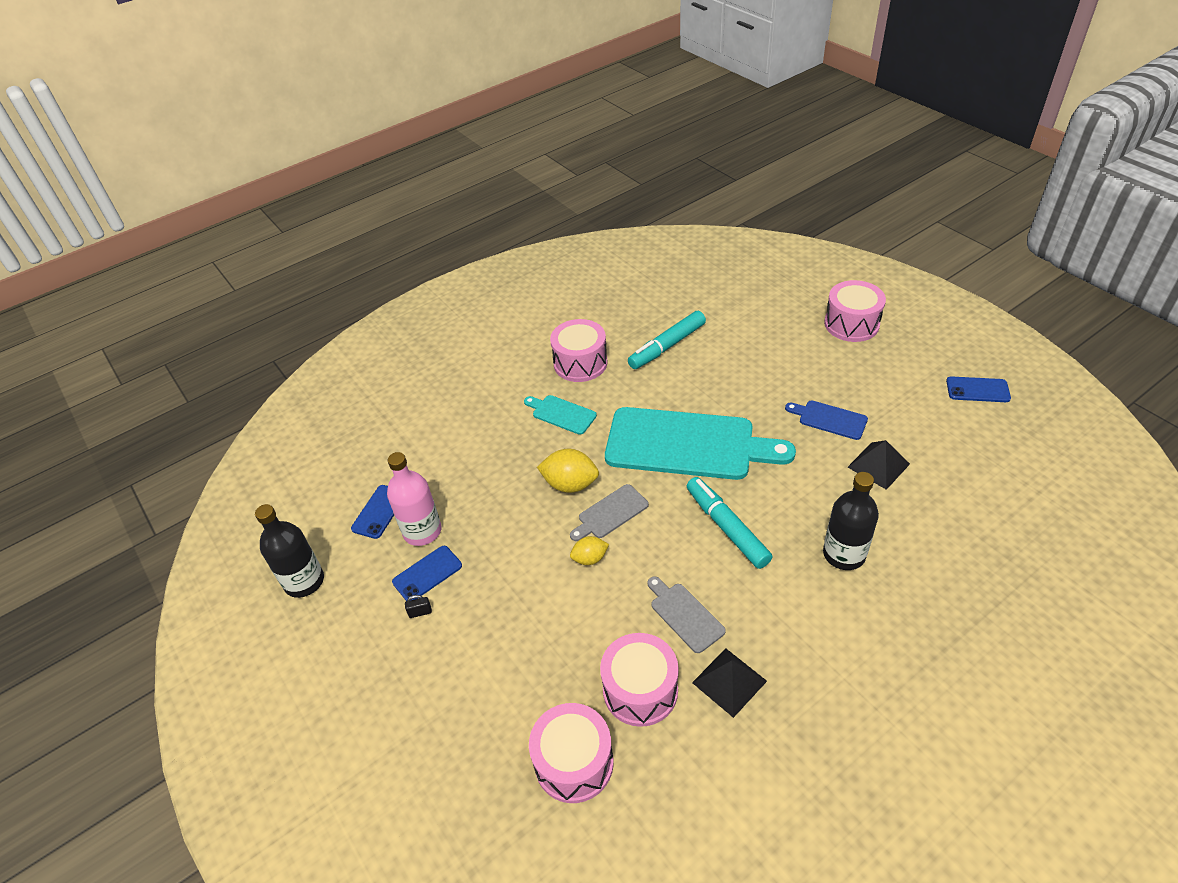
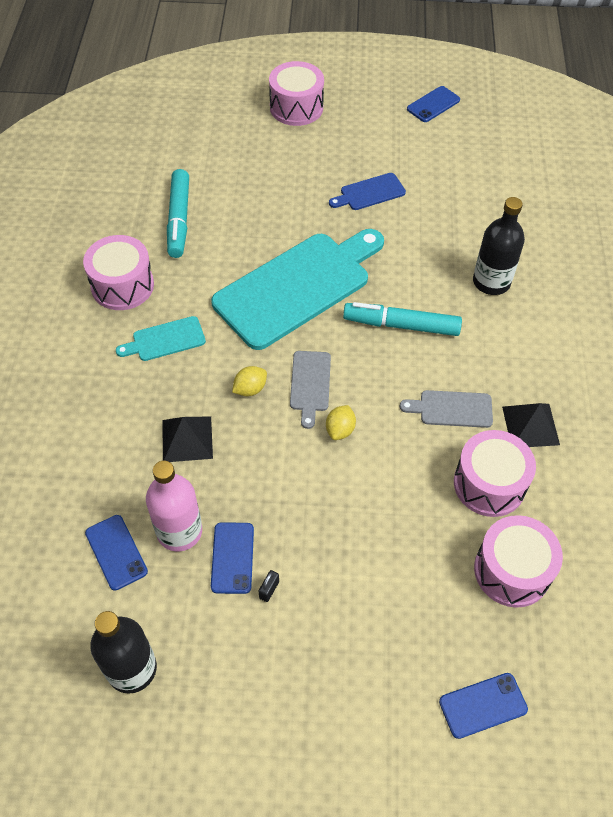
camera: 55 degrees left, 10 degrees up
yellow lemon [537,449,599,493] -> yellow lemon [232,366,267,396], size x0.60
black pyramid [848,440,910,490] -> black pyramid moved to [162,416,213,462]
none -> blue phone [439,673,528,739]

